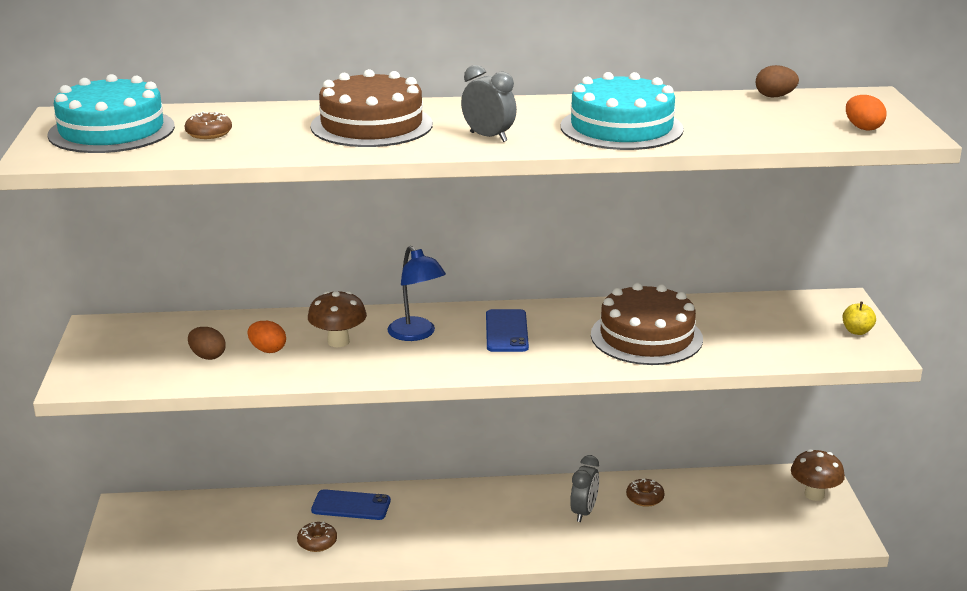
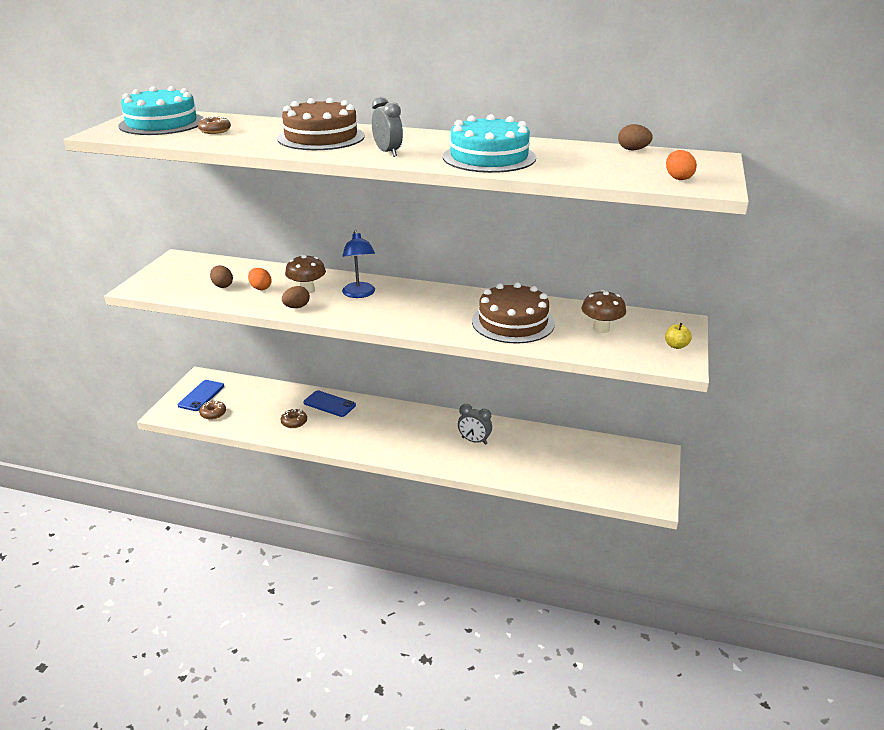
camera: 20 degrees right, 5 degrees up
blue phone [486,309,529,352] -> blue phone moved to [178,380,224,411]
grey clock [570,455,599,522] -> grey clock turned 75 degrees clockwise [458,404,492,445]
brown donut [626,479,665,507] -> brown donut moved to [199,401,226,420]
brown mushroom [791,449,845,501] -> brown mushroom moved to [582,290,626,333]
none -> brown egg [282,286,310,308]

